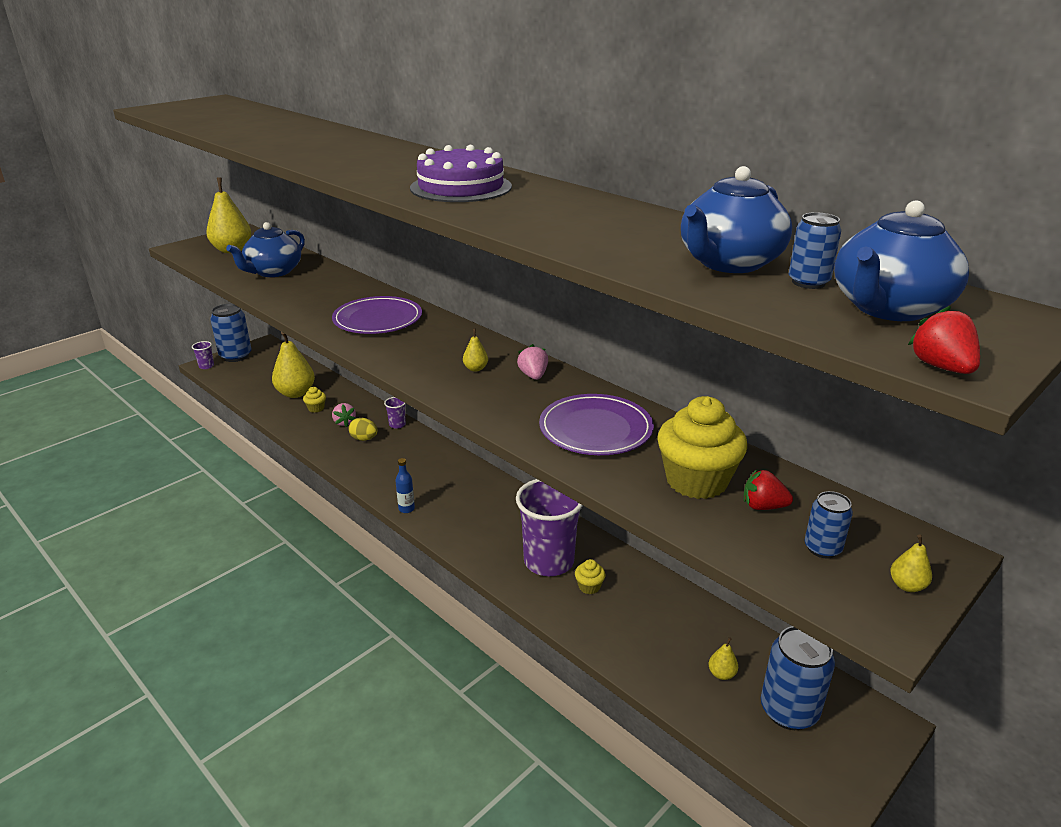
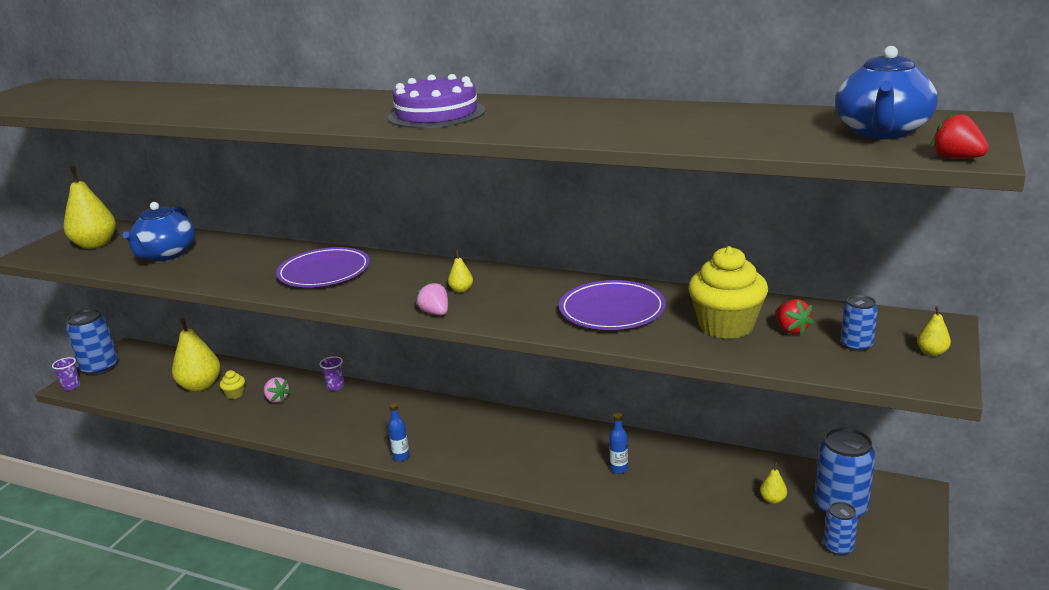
camera: 20 degrees left, 5 degrees down
yellow egg [349,418,378,441] -> none
purple cup [516,479,583,576] -> none
pink strawberry [517,344,548,380] -> pink strawberry moved to [416,281,448,315]
yellow cupcake [575,559,605,594] -> blue bottle [609,413,628,474]
blue teapot [681,166,792,273] -> none
red strawberry [744,470,793,510] -> red strawberry turned 105 degrees counterclockwise [775,299,814,335]
blue can [789,212,841,289] -> blue can moved to [823,502,858,556]

